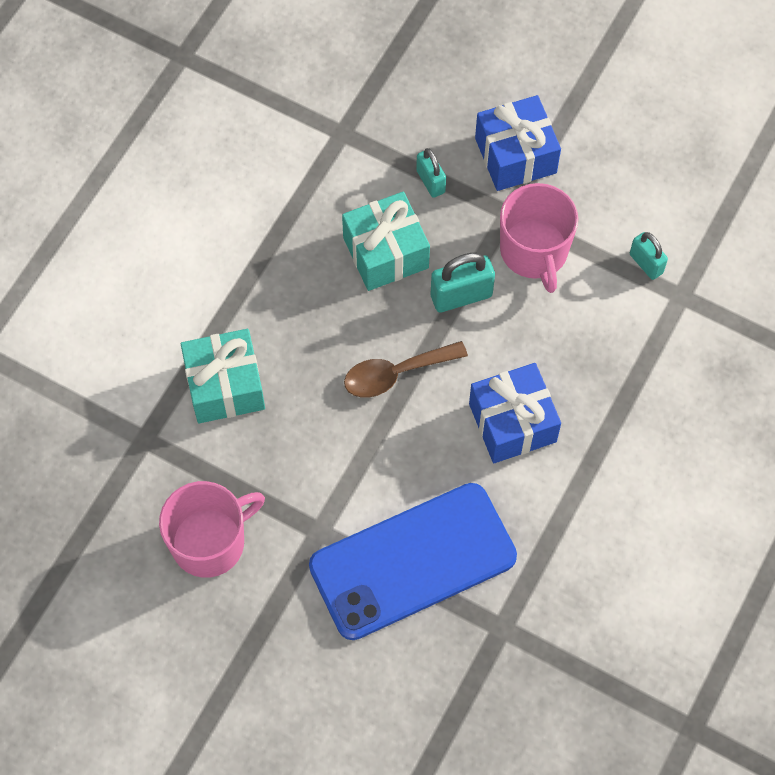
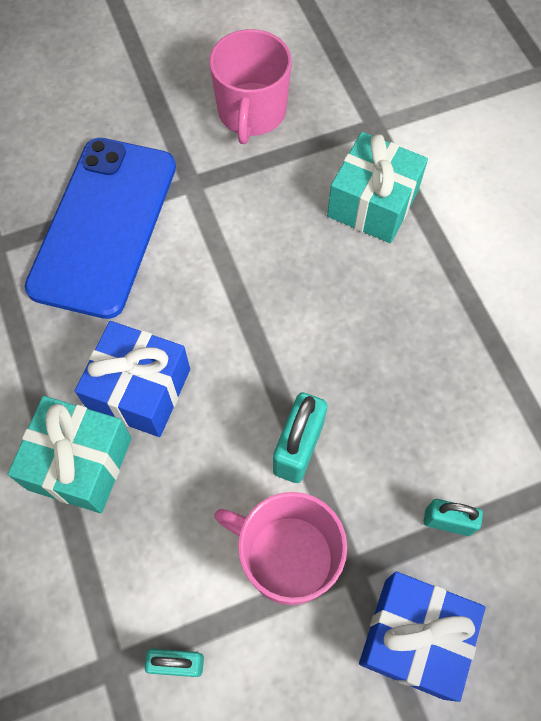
camera: 130 degrees right, 0 degrees up
turquoise gift [342,192,430,291] -> turquoise gift moved to [8,396,132,513]
brown spoon [344,341,468,398] -> none

